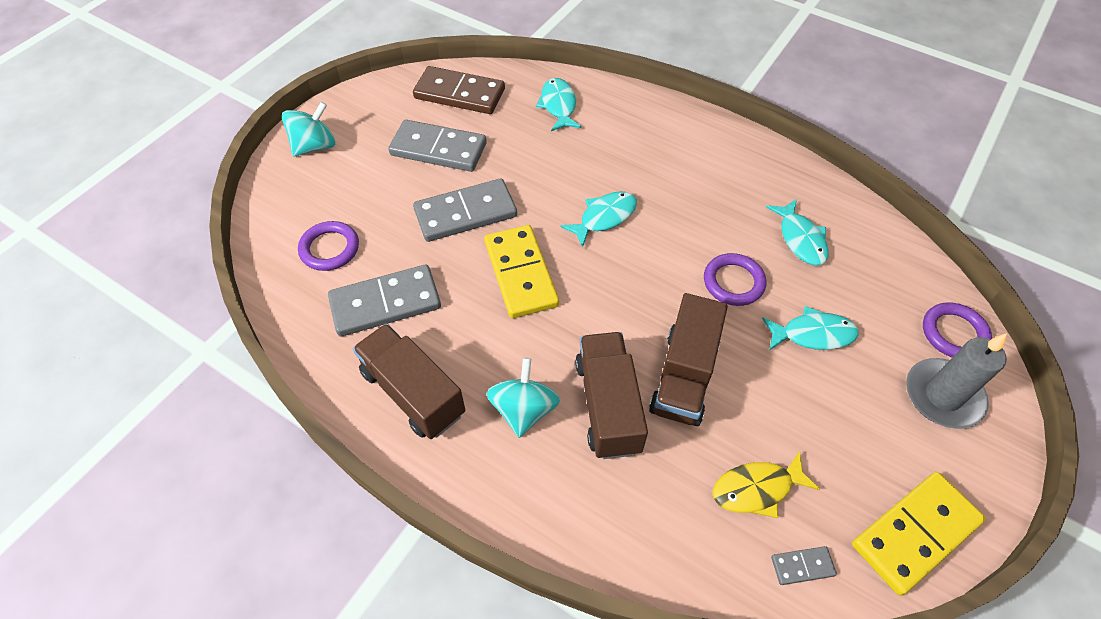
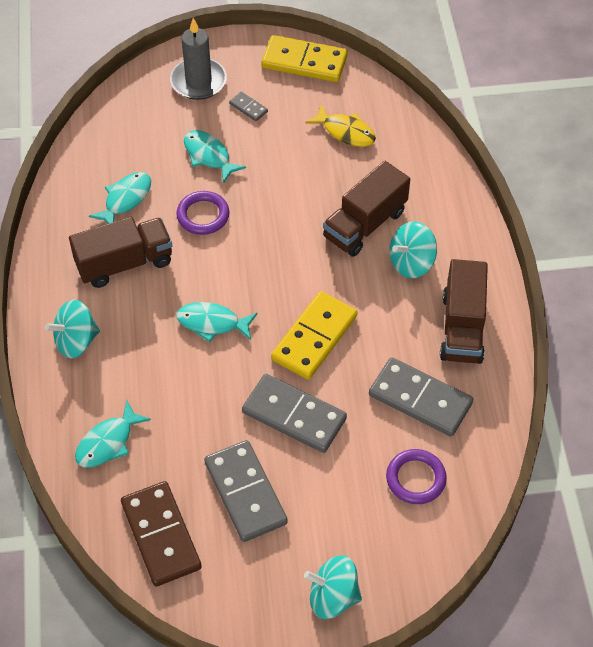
camera: 130 degrees left, 0 degrees up
brown truck [649,293,728,426] -> brown truck moved to [69,217,172,288]
grey domino [771,546,837,585] -> grey domino moved to [229,92,268,121]
purple ring [923,302,992,357] -> none
none -> turquoise spinning top [45,299,100,358]

